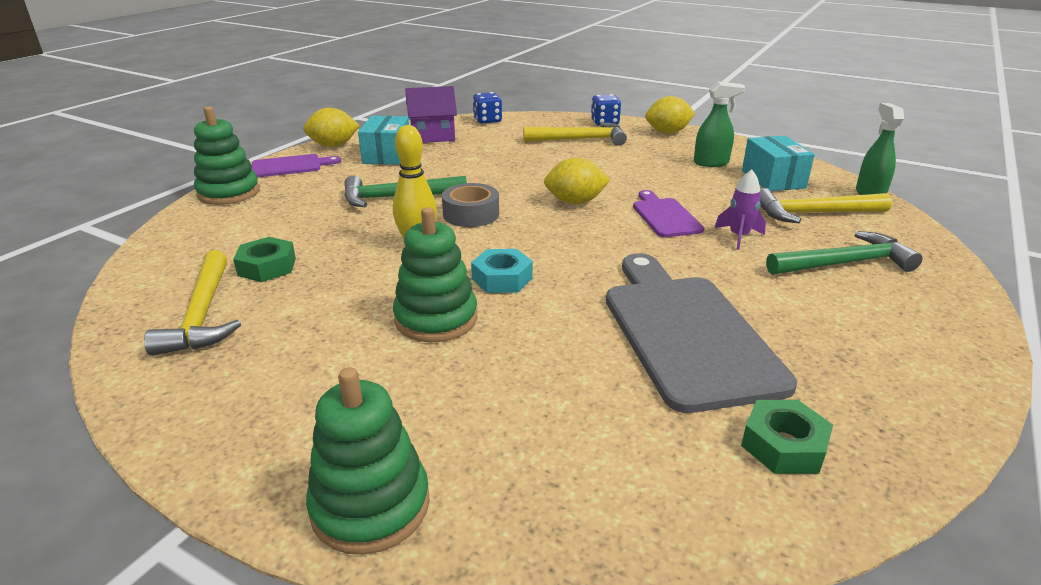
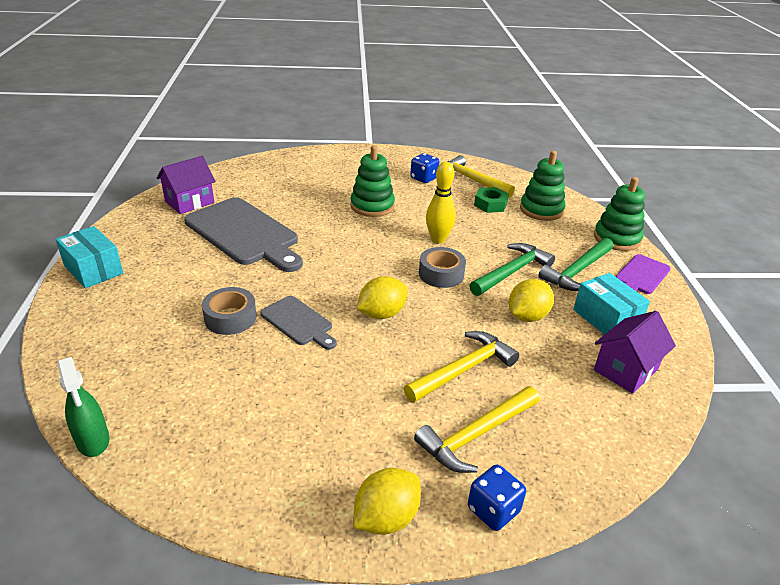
camera: 145 degrees right, 5 degrees up
yellow lemon [303,108,360,147] -> yellow lemon moved to [509,279,554,322]
green stacking toy [306,367,430,555] -> green stacking toy moved to [520,151,565,221]
turquoise nut [471,249,533,293] -> none
blue dice [473,92,502,124] -> blue dice moved to [410,153,439,183]
purple cutting board [633,190,704,237] -> grey cutting board [260,296,337,350]
green spray bottle [694,81,745,167] -> none
purple rocket [714,169,766,250] -> grey tape [202,287,257,335]
green nut [741,400,833,474] -> purple house [157,156,216,214]
turquoise box [742,136,815,191] -> turquoise box moved to [55,226,123,288]
yellow hammer [760,188,892,223] -> yellow hammer moved to [404,331,519,403]
green hammer [766,231,923,275] -> green hammer moved to [538,238,613,291]

